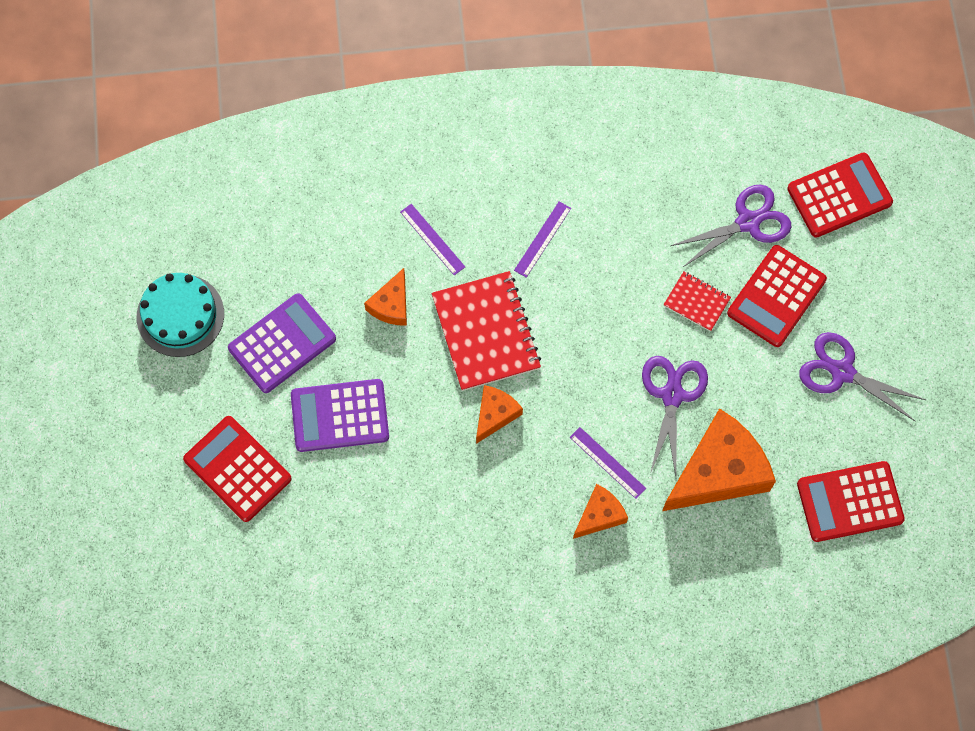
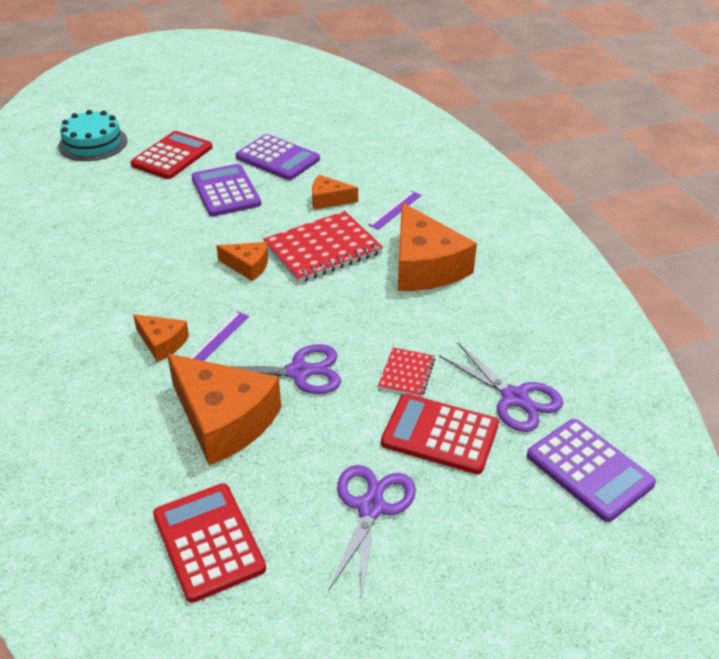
camera: 75 degrees right, 30 degrees down
turquoise cake [137,273,224,357] -> turquoise cake moved to [58,110,128,161]
purple ruler [514,201,571,278] -> orange cheese [398,203,477,291]
red calculator [787,152,893,238] -> purple calculator [527,419,656,522]

